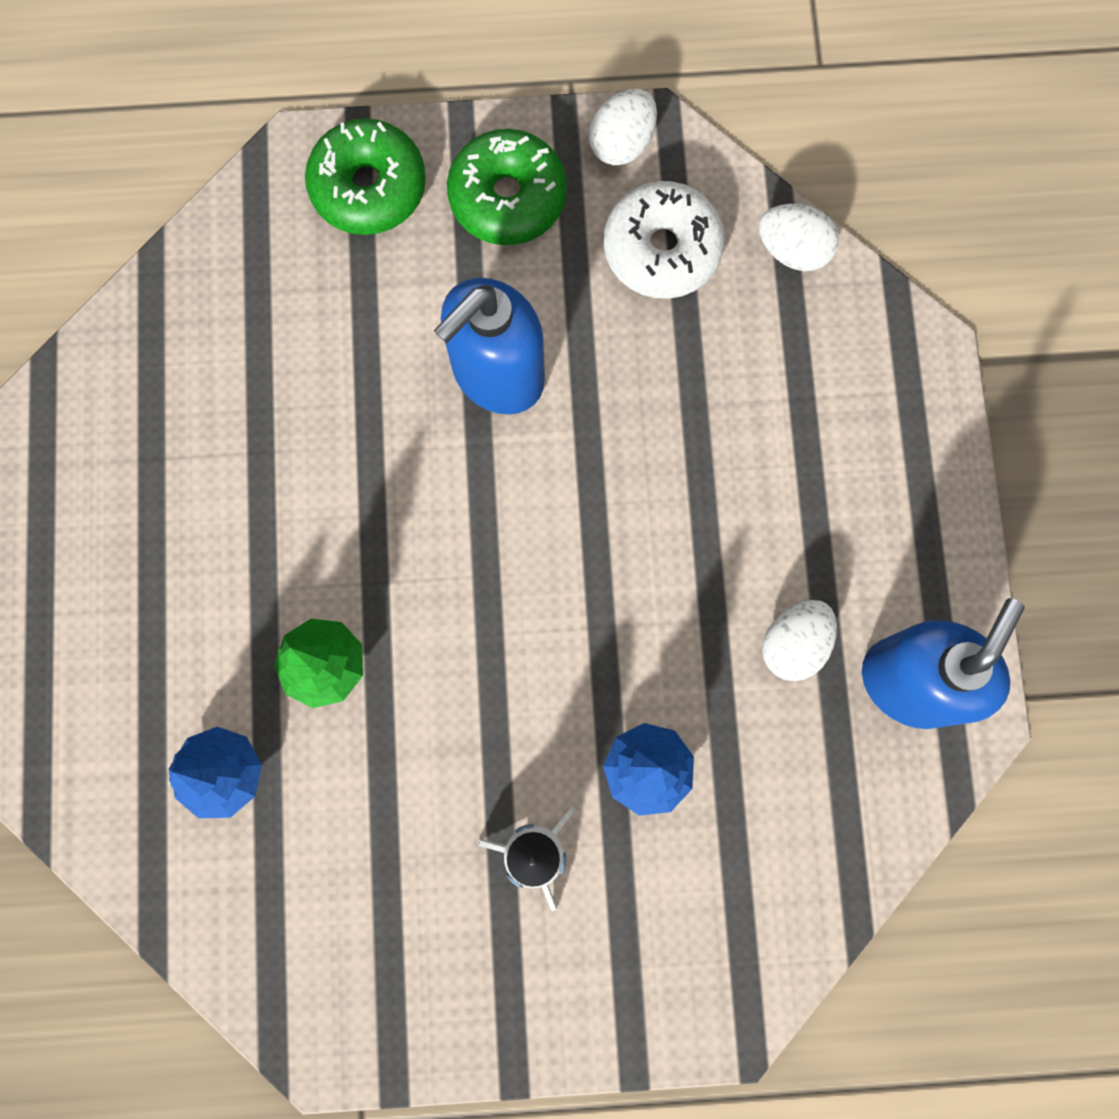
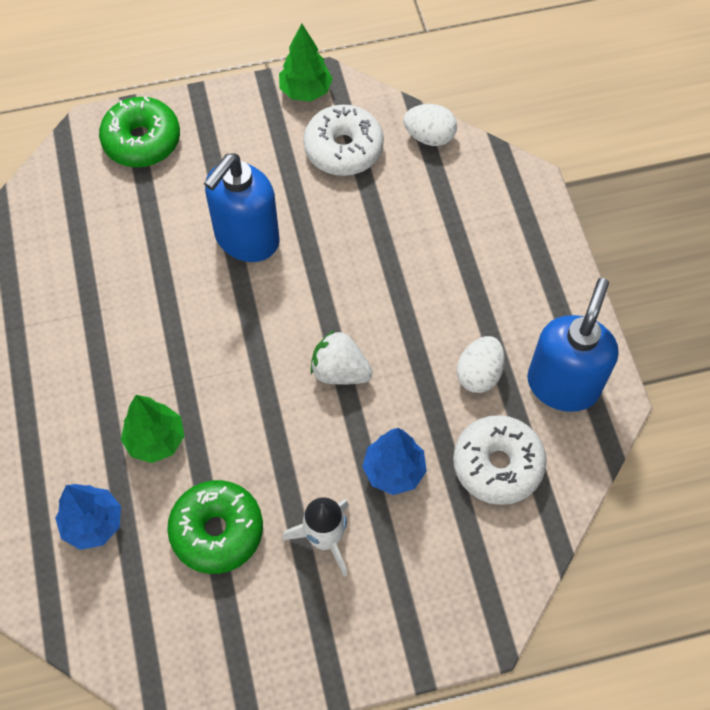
camera: 10 degrees left, 15 degrees down
green donut [447,129,567,245] -> green donut moved to [167,480,263,574]
white egg [588,89,657,165] -> green tree [279,23,333,101]
none -> white strawberry [310,330,373,385]
none -> white donut [453,415,547,505]

